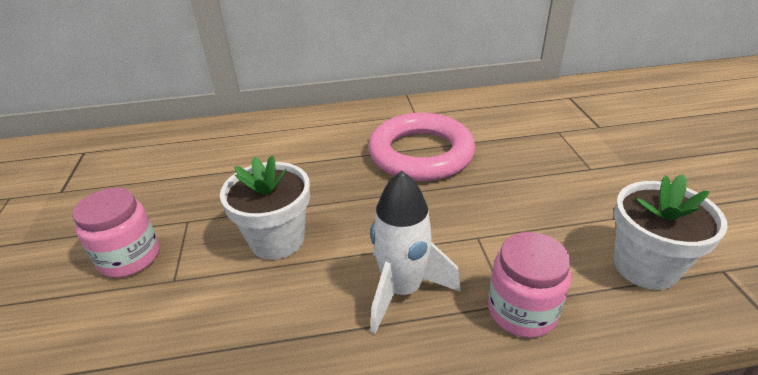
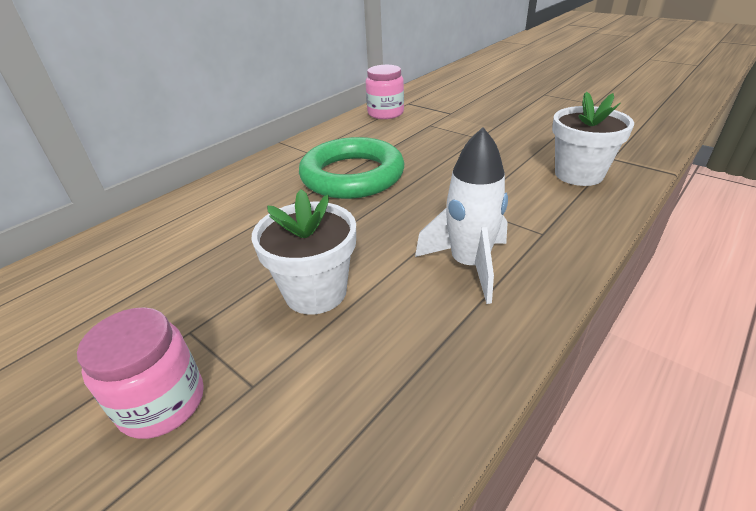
camera: 40 degrees left, 0 degrees up
pink ring [369,113,475,181] -> green ring [299,137,404,199]
pink jar [488,232,571,338] -> pink jar moved to [366,65,404,119]

